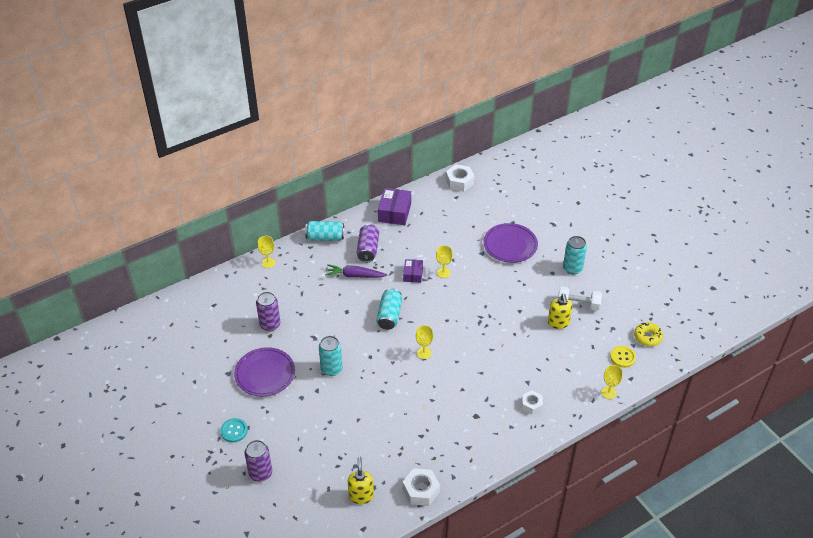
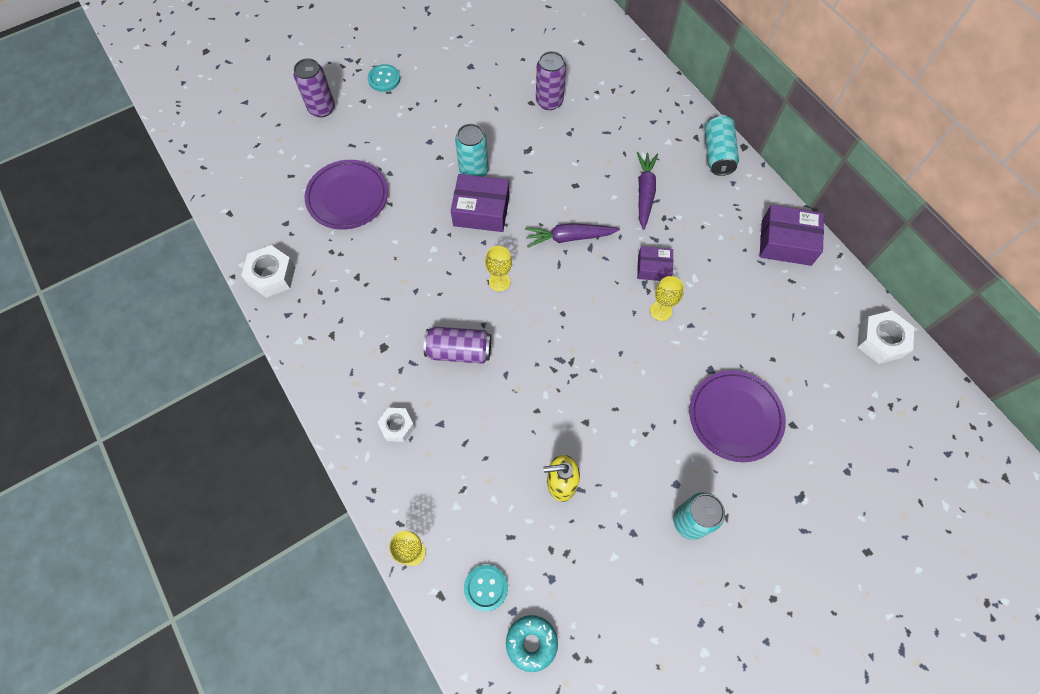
camera: 90 degrees right, 20 degrees up
purple plate [234,347,295,397] -> purple plate moved to [305,160,388,230]
yellow goblet [258,236,275,268] -> none
yellow soap dispenser [348,457,374,504] -> none
purple can [357,224,379,262] -> purple can moved to [424,327,491,364]
turquoise can [376,288,402,330] -> purple carrot [525,223,620,247]
white dumbbell [558,287,602,311] -> none
yellow button [610,346,636,368] -> turquoise button [464,565,508,612]
yellow donut [634,322,663,346] -> turquoise donut [506,615,558,672]
none -> purple box [451,174,509,232]

